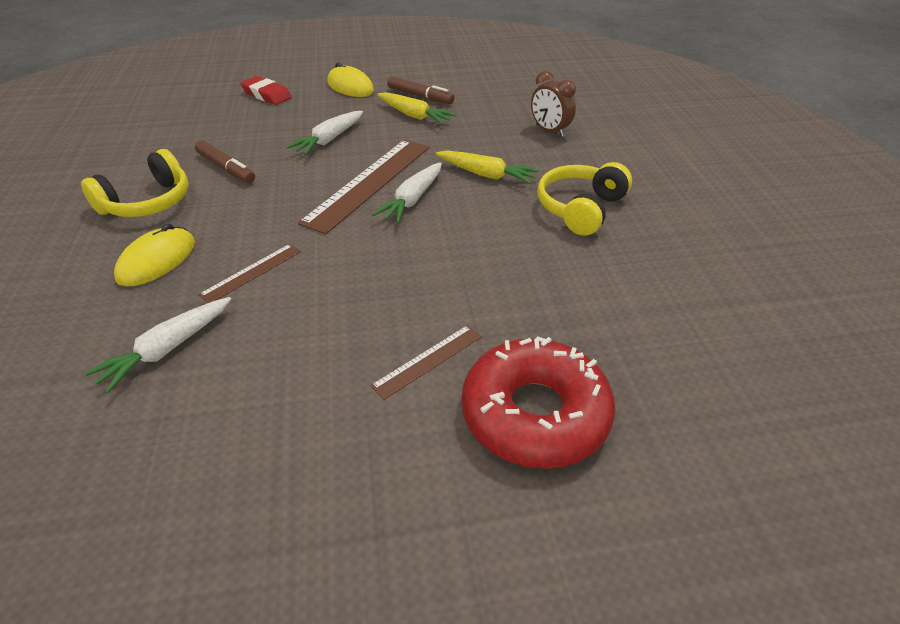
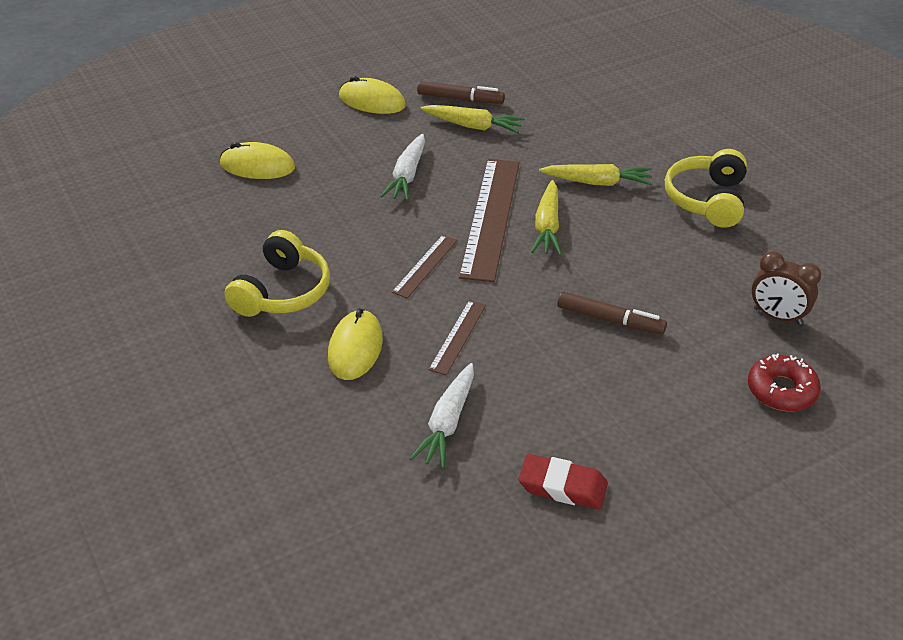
camera: 20 degrees left, 0 degrees up
brown marker [195,140,255,183] -> brown marker moved to [557,292,667,334]
red eraser [240,76,292,105] -> red eraser moved to [519,454,608,509]
brown ruler [370,325,482,400] -> brown ruler moved to [392,235,458,298]
white carrot [372,162,442,223] -> yellow carrot [531,180,562,255]
red donut [462,336,615,469] -> red donut [748,354,821,411], size x0.57
brown clock [531,71,576,137] -> brown clock moved to [751,251,821,325]
none -> yellow mouse [220,142,295,179]

